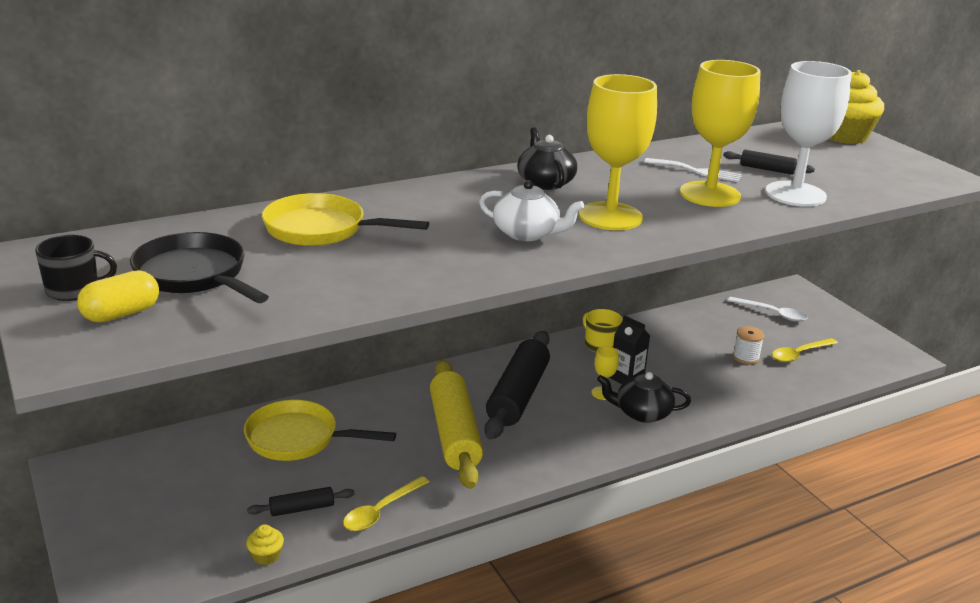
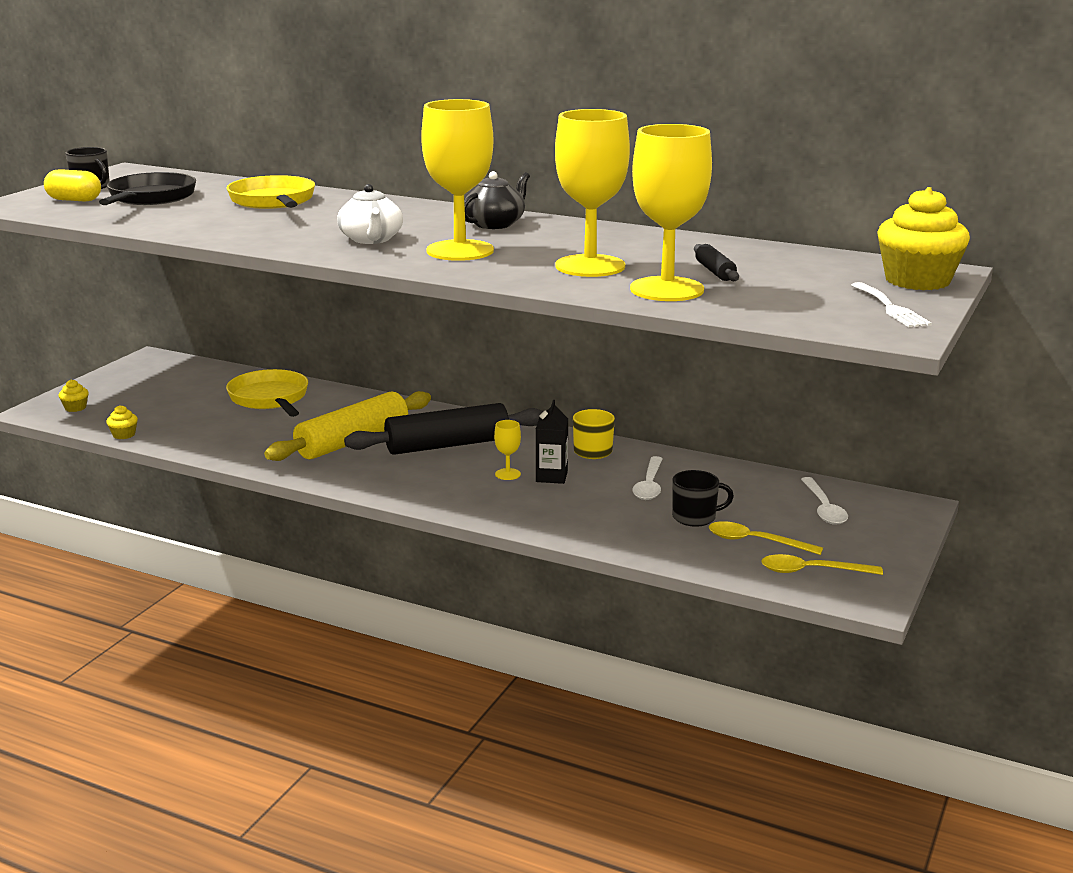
camera: 55 degrees right, 5 degrees down
black rolling pin [247,487,355,516] -> none
yellow spoon [343,476,429,531] -> yellow spoon moved to [761,554,883,575]
black teapot [597,372,691,423] -> none
white fork [644,158,742,182] -> white fork moved to [851,282,932,327]
white spool [733,326,764,364] -> black mug [672,470,734,527]
white goblet [765,61,852,207] -> yellow goblet [630,124,712,301]
none -> yellow cupcake [59,379,89,412]
none -> white spoon [632,456,663,500]

